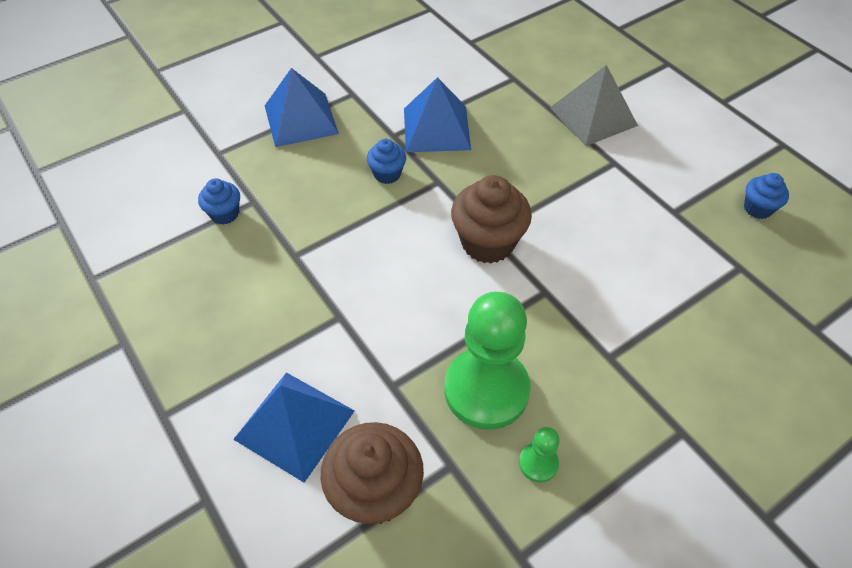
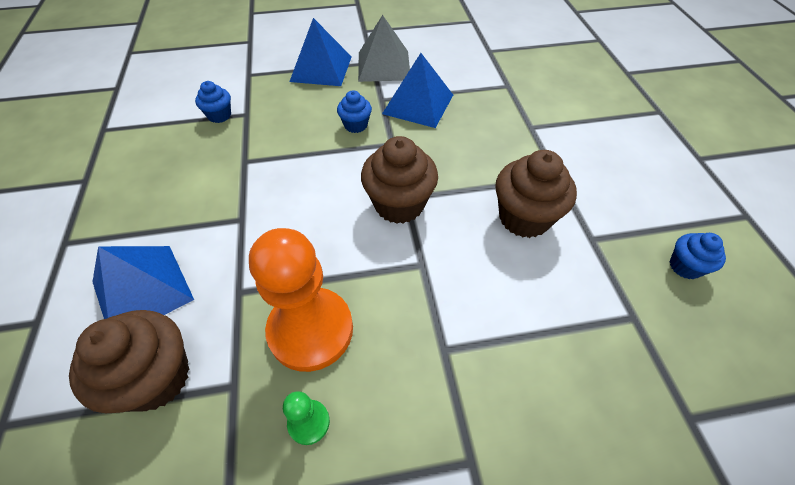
camera: 25 degrees right, 0 degrees up
green pawn [444,292,531,430] -> orange pawn [249,228,353,372]
grey pyramid [550,65,638,146] -> grey pyramid moved to [358,15,410,82]
none -> brown cupcake [495,150,577,238]

